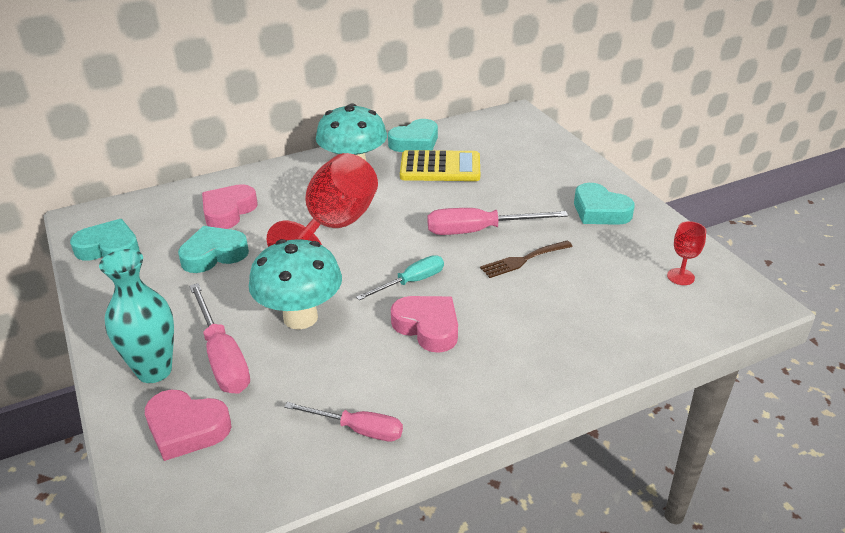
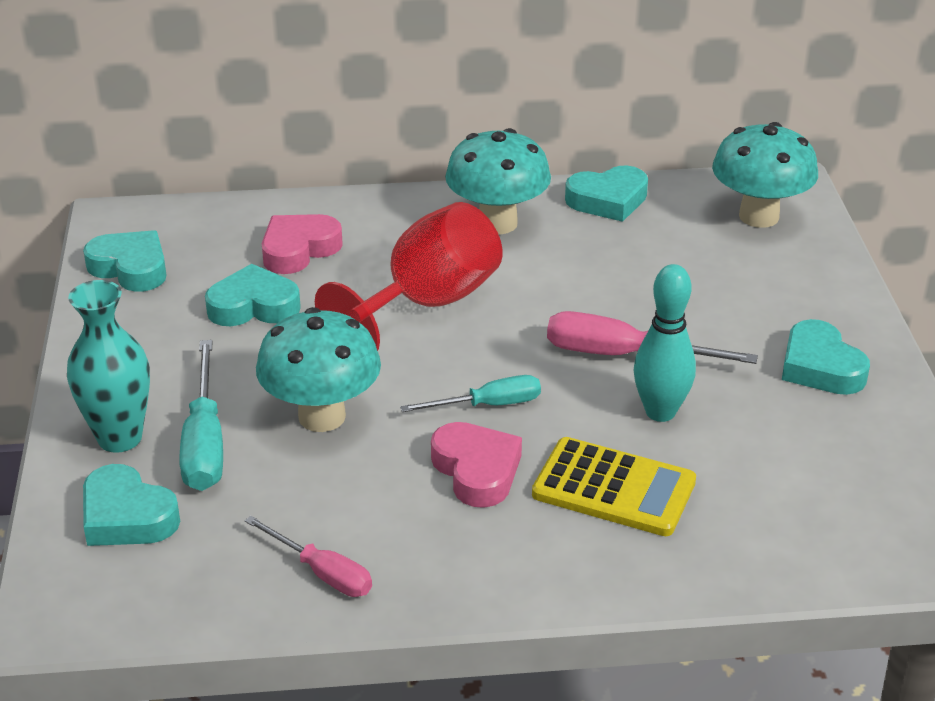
camera: 20 degrees right, 0 degrees up
pink heart [145,390,232,461] -> turquoise heart [83,464,180,546]
pink screwdriver [189,283,250,394] -> turquoise screwdriver [180,340,223,491]
yellow calculator [400,150,480,181] -> yellow calculator moved to [532,437,696,536]
brown fork [480,241,573,278] -> turquoise bowling pin [634,264,696,422]
red goblet [667,221,706,285] -> none
none -> turquoise mushroom [712,122,818,228]

